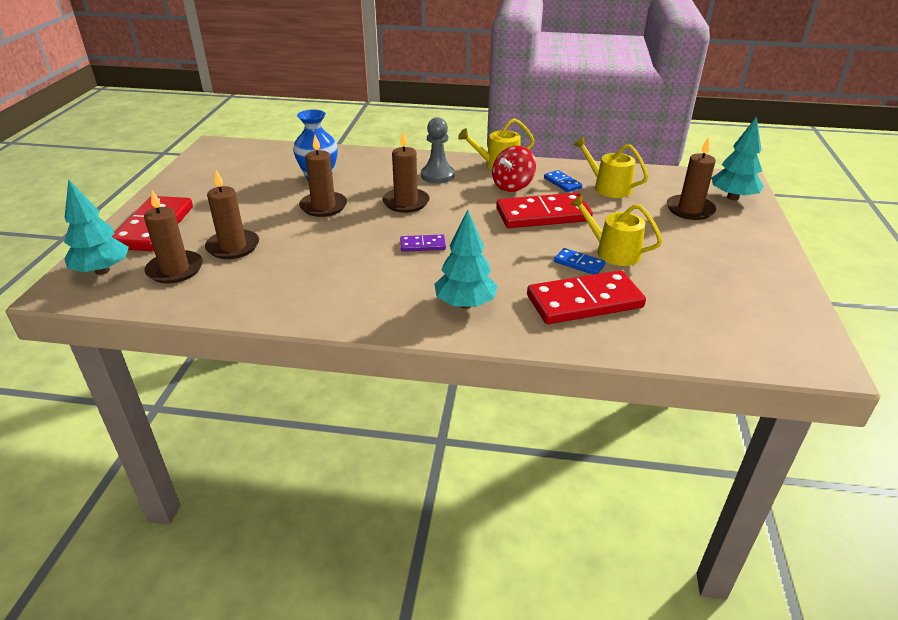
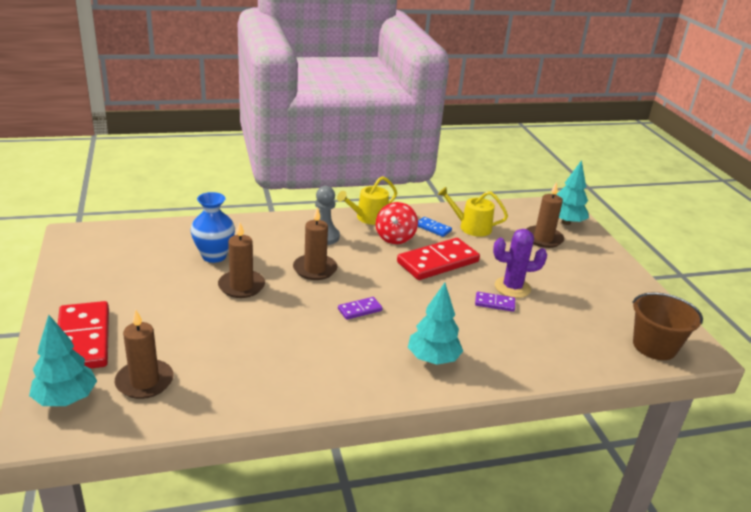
camera: 25 degrees left, 5 degrees down
brown candle [205,170,259,259] -> none
red domino [527,270,646,324] -> none
blue domino [554,248,606,274] -> purple domino [475,292,515,312]
yellow watering can [570,195,662,266] -> purple cactus [493,229,547,298]
none -> brown bucket [632,292,703,360]

